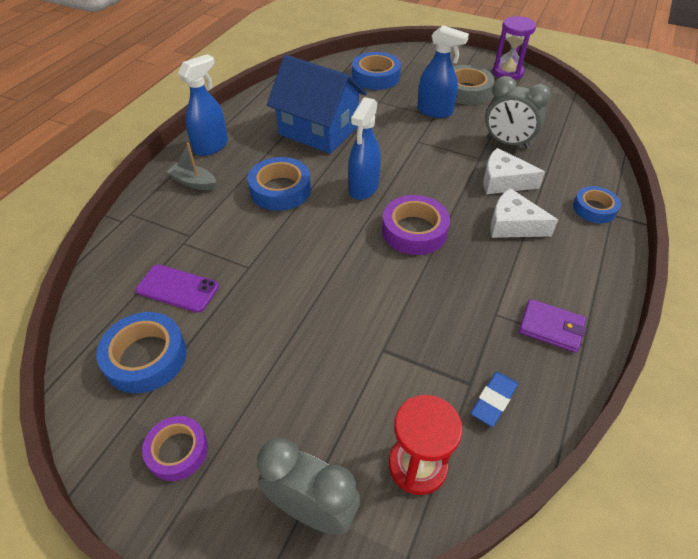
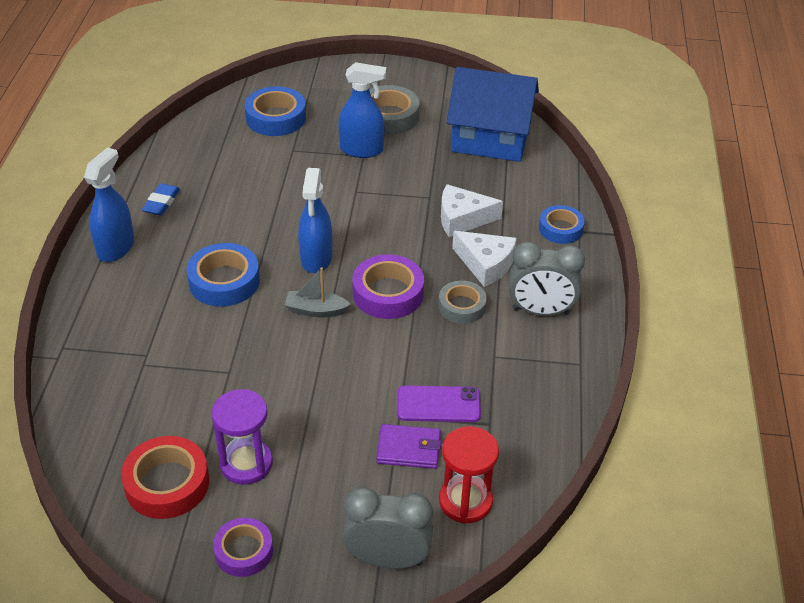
camera: 20 degrees left, 5 degrees down
blue tape [96,312,187,393] -> red tape [121,436,209,519]
purple phone [136,264,219,313] -> purple phone moved to [398,385,481,422]
grey boat [167,143,216,190] -> grey boat moved to [285,267,351,317]
blue house [267,55,367,154] -> blue house moved to [447,67,539,162]
blue eraser [471,372,518,427] -> blue eraser moved to [142,183,180,215]
grey clock [485,76,551,149] -> grey clock moved to [509,242,585,316]
white cheese [490,188,558,238] -> white cheese turned 150 degrees counterclockwise [452,231,517,287]
purple hourglass [493,16,536,80] -> purple hourglass moved to [212,389,273,485]
purple wallet [519,299,586,353] -> purple wallet moved to [376,424,441,469]
none -> grey tape [439,281,487,324]

